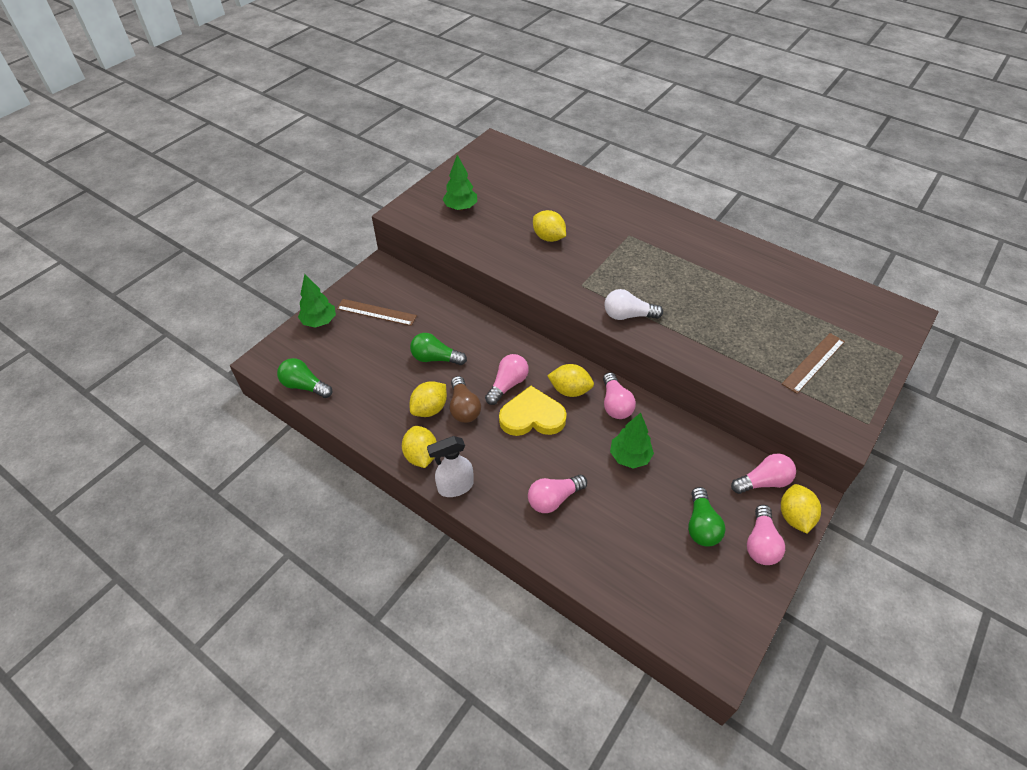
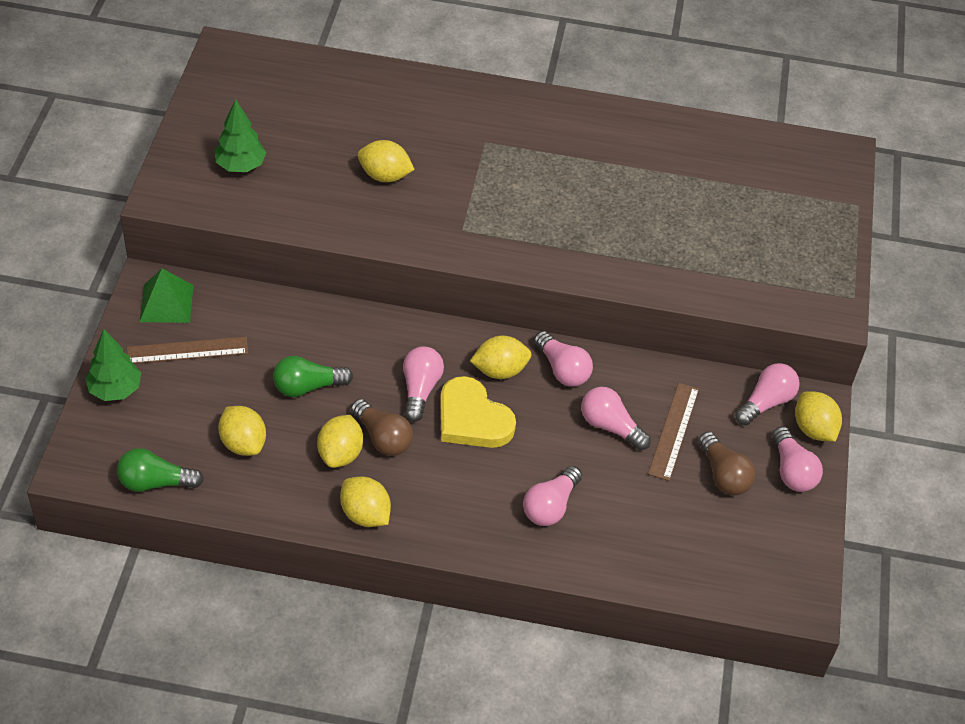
camera: 30 degrees left, 0 degrees up
white spray bottle [427,436,474,497] -> none
yellow heart [499,386,567,436] -> yellow heart turned 105 degrees counterclockwise [440,376,516,448]
white light bulb [604,289,663,320] -> none
green tree [610,413,654,468] -> pink light bulb [581,387,651,450]
green light bulb [688,487,725,547] -> brown light bulb [698,432,756,495]
brown ruler [782,333,845,394] -> brown ruler moved to [648,383,699,481]
none -> green pyramid [140,268,194,323]
none -> yellow lemon [218,406,266,456]

